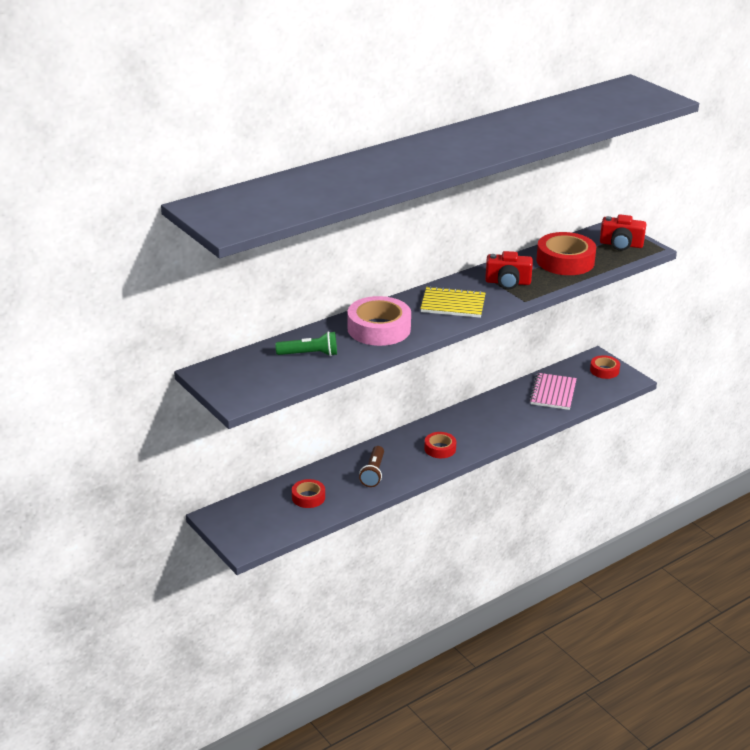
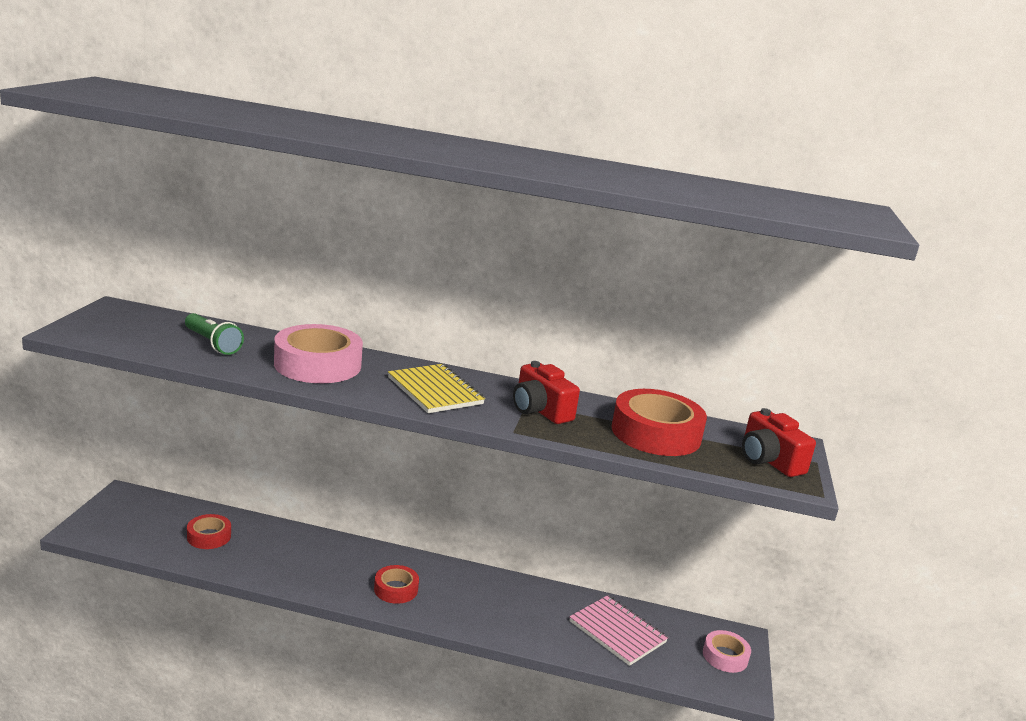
camera: 45 degrees right, 10 degrees down
brown flashlight [359,446,384,487] -> none
pink notebook [529,373,577,410] -> pink notebook turned 75 degrees clockwise [569,595,668,666]
red tape [590,355,620,379] -> pink tape [703,630,751,673]

